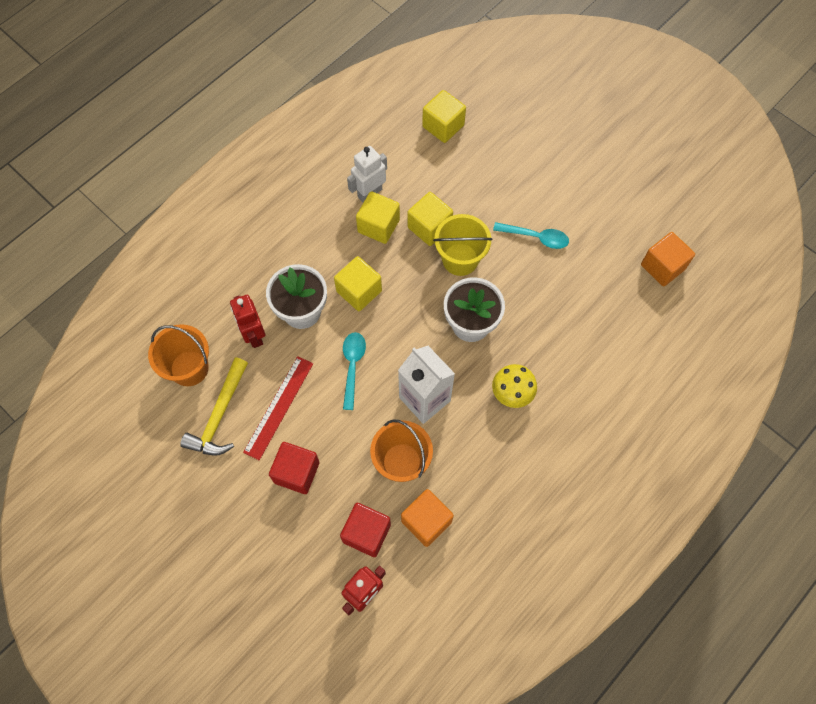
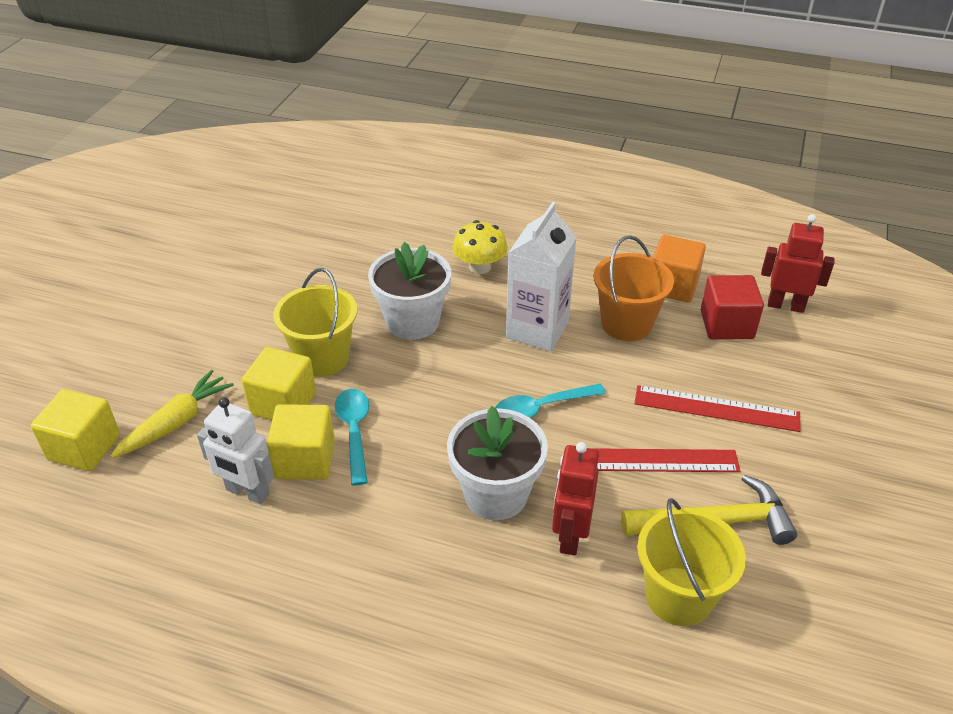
camera: 115 degrees left, 25 degrees down
orange bucket [148,324,209,386] -> yellow bucket [637,498,746,626]
red robot [230,295,265,348] -> red robot turned 150 degrees clockwise [552,442,599,556]
red cube [269,442,320,494] -> red ruler [634,385,801,432]
yellow cube [334,256,382,311] -> none
turquoise spoon [493,222,569,249] -> turquoise spoon moved to [335,389,369,485]
orange cube [641,232,695,286] -> none
none -> yellow carrot [110,370,234,458]

